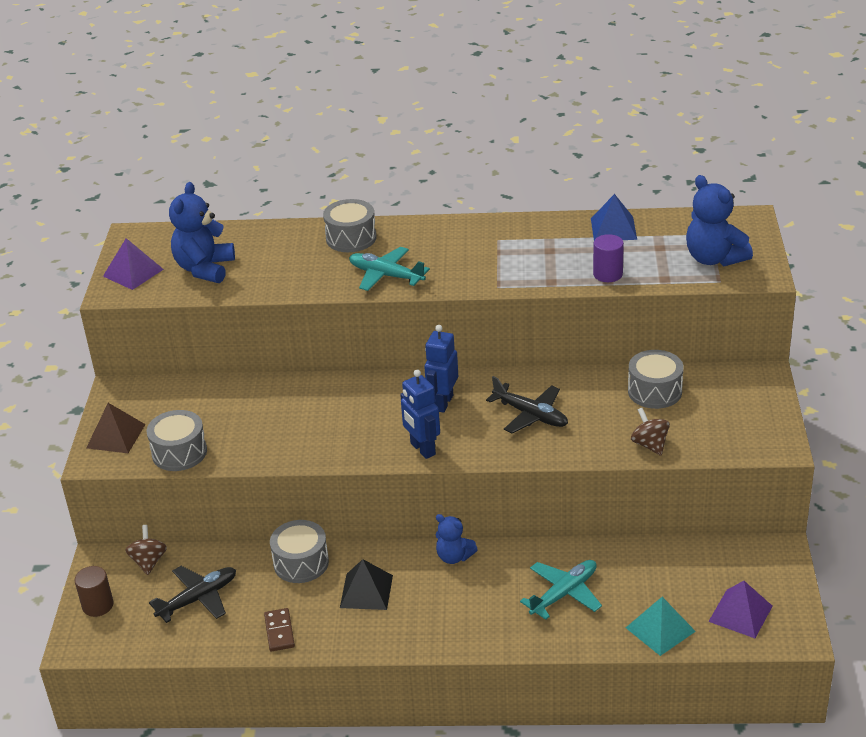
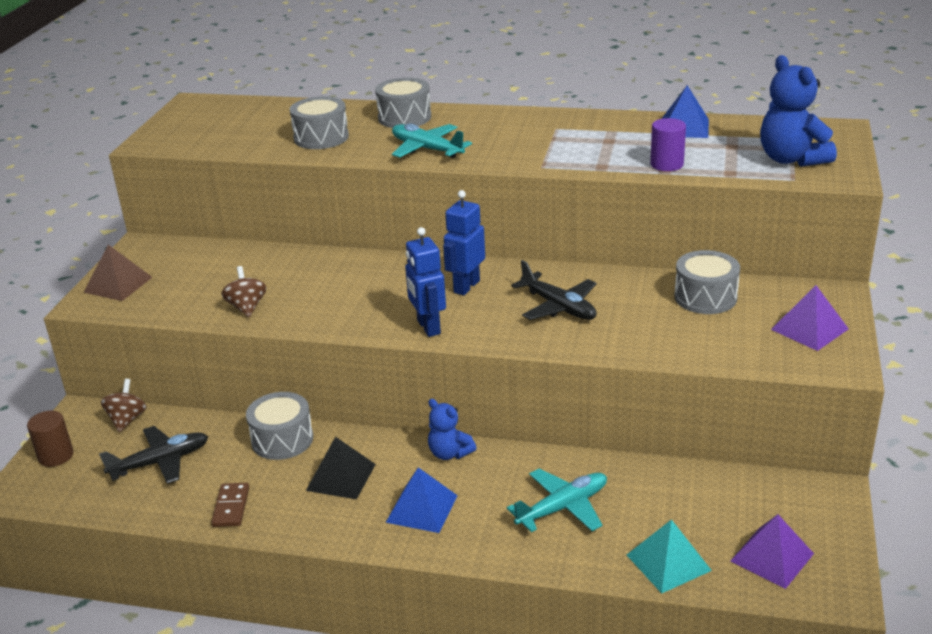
camera: 10 degrees right, 5 degrees down
purple pyramid [103,238,164,290] -> purple pyramid moved to [771,285,849,351]
grey drum [147,410,207,471] -> grey drum moved to [290,96,349,149]
blue teddy bear [169,182,235,283] -> none
brown spinning top [631,408,670,456] -> brown spinning top moved to [221,266,267,317]
none -> blue pyramid [386,467,458,533]

